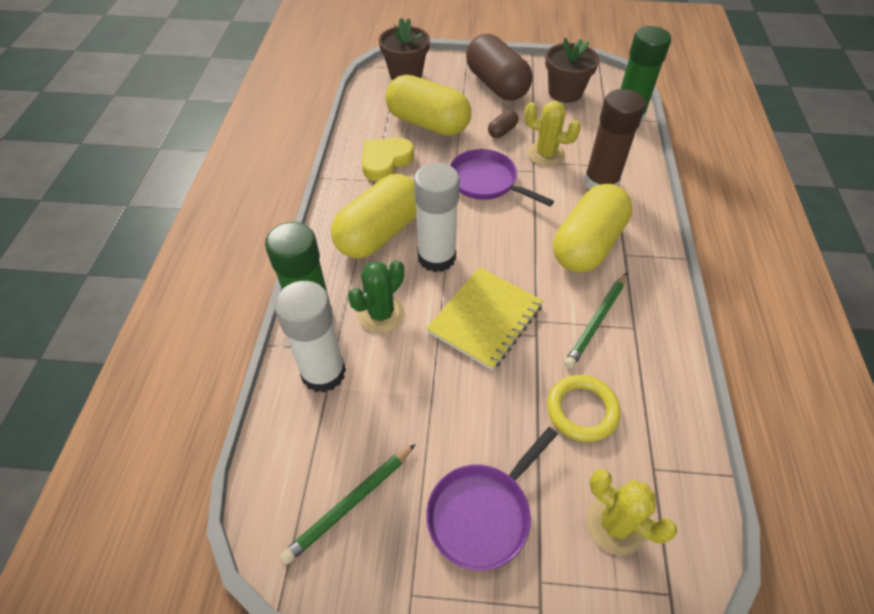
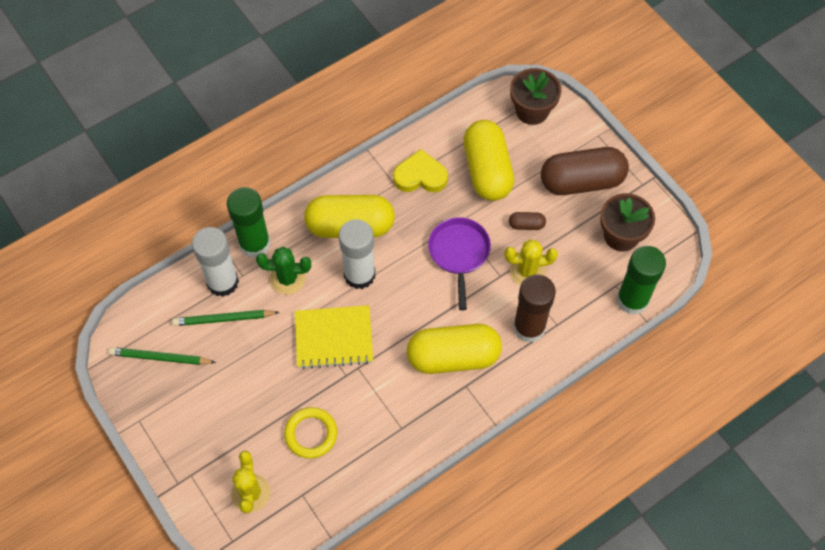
camera: 50 degrees right, 10 degrees up
purple pan [426,427,558,571] -> none
brown capsule [466,34,532,100] -> brown capsule turned 60 degrees clockwise [541,147,629,195]
yellow cactus [524,101,581,166] -> yellow cactus turned 75 degrees counterclockwise [504,239,558,286]
green pencil [564,273,627,369] -> green pencil moved to [172,310,280,326]

